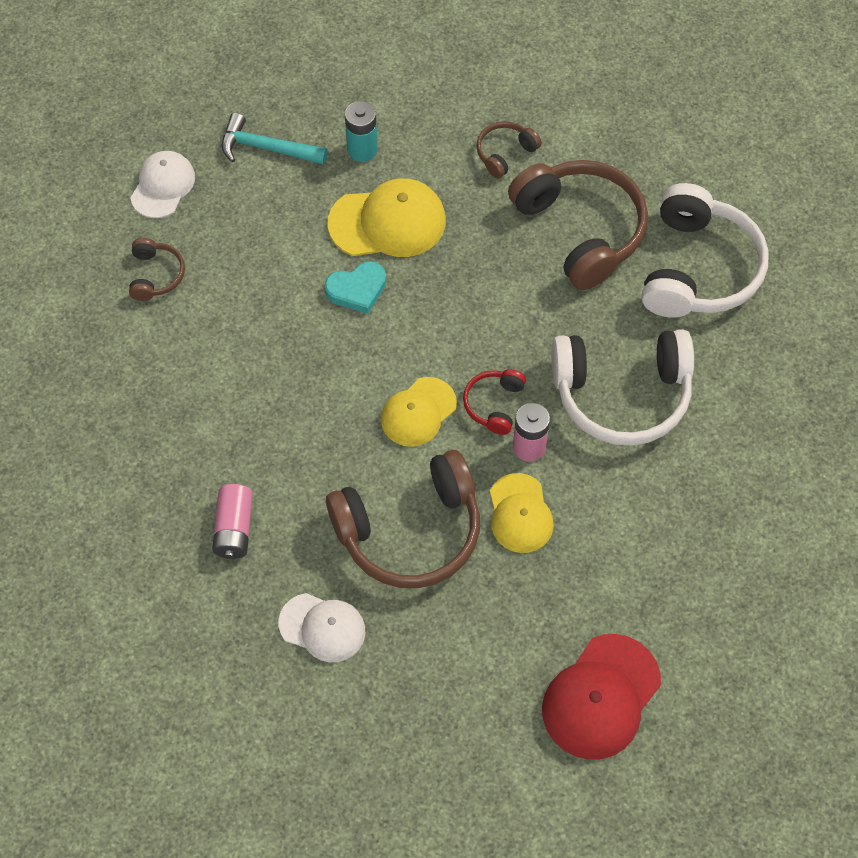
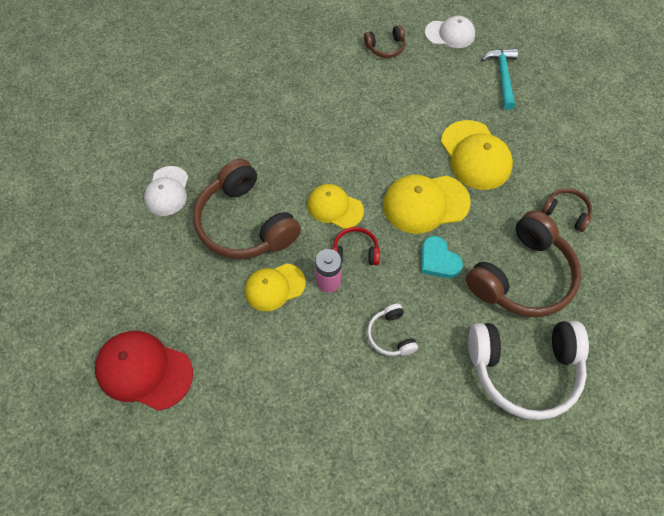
camera: 75 degrees right, 0 degrees up
pink battery [212,484,253,559] -> none
turquoise heart [325,261,386,314] -> turquoise heart moved to [421,236,463,278]
turquoise battery [345,101,378,162] -> none
white headphones [551,329,694,446] -> white headphones [367,304,418,356], size x0.47
none -> yellow cap [383,174,471,234]

